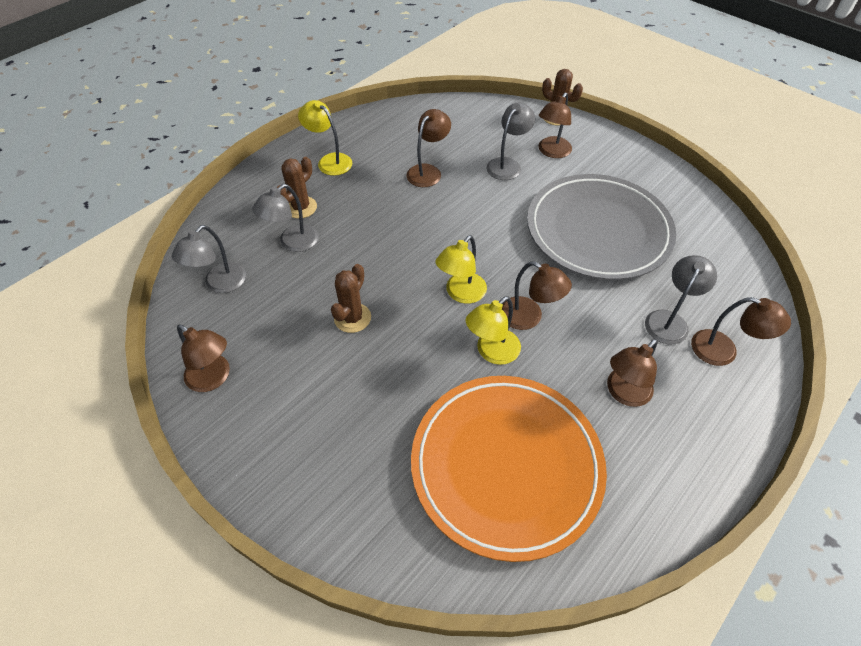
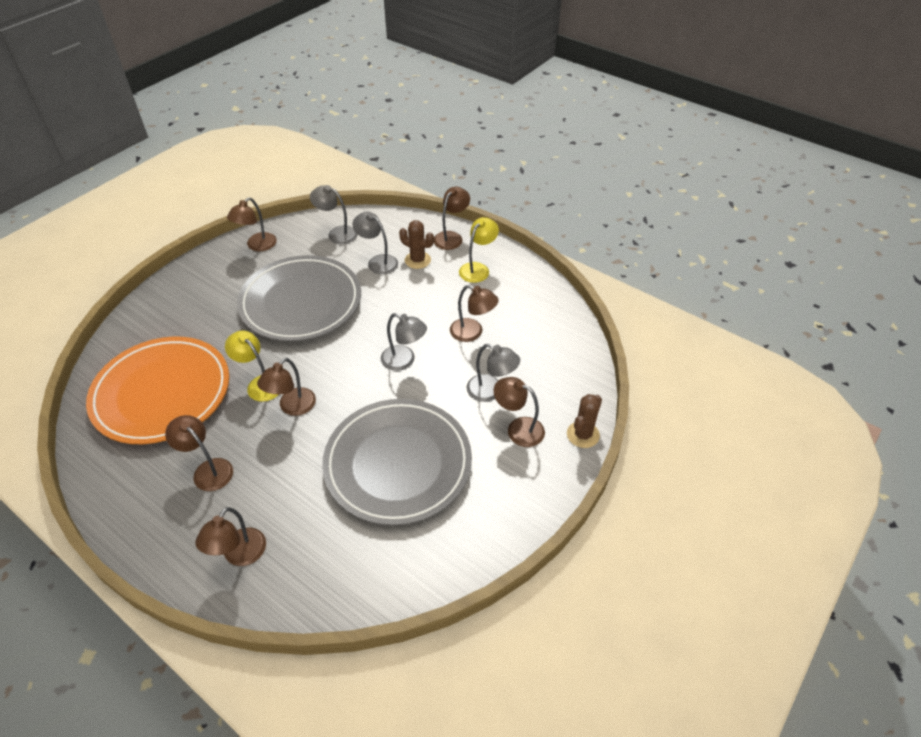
camera: 85 degrees right, 5 degrees down
brown cactus [331,264,371,333] -> grey plate [237,255,361,341]
yellow lamp [436,235,487,304] -> none
grey lamp [645,255,717,345] -> grey lamp moved to [381,313,427,371]
none -> brown lamp [434,187,470,250]

